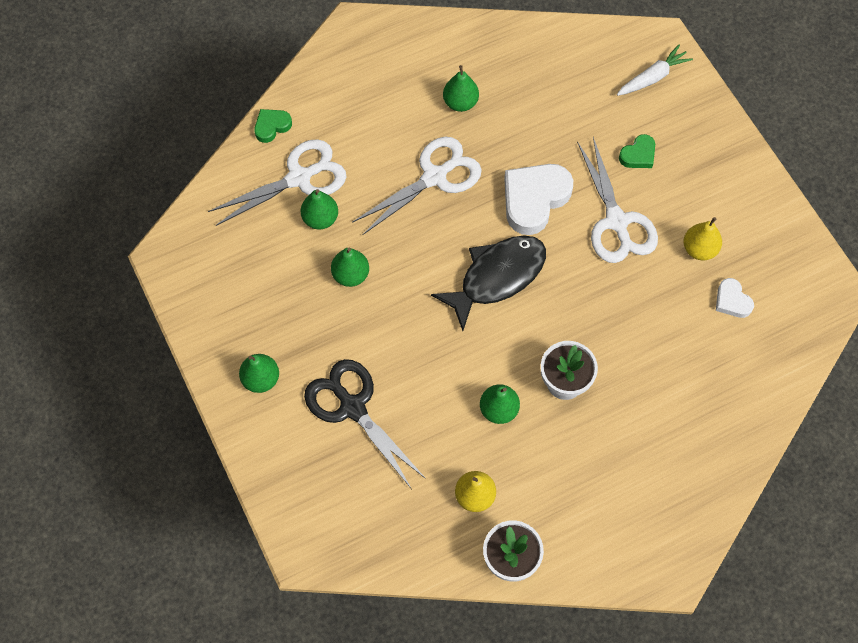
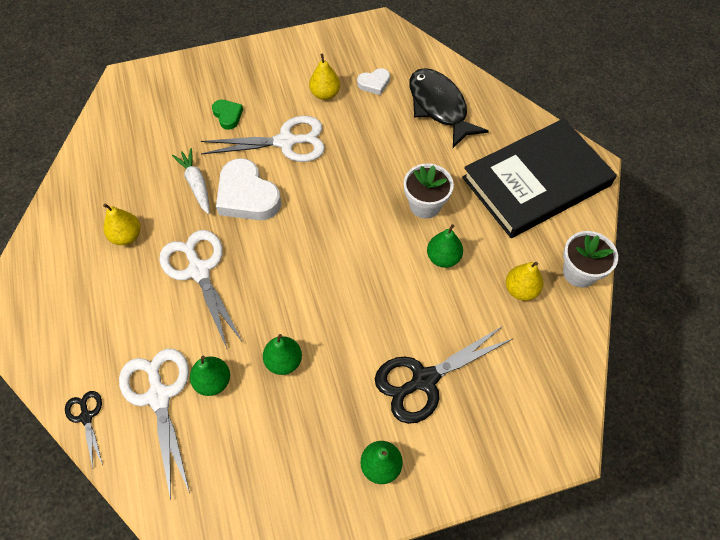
camera: 80 degrees left, 5 degrees down
green heart [254,109,292,143] -> black scissors [65,391,103,468]
black fish [431,235,546,331] -> black fish moved to [409,68,489,148]
green pear [443,65,479,112] -> yellow pear [103,204,140,245]
white carrot [617,45,693,96] -> white carrot moved to [172,148,209,214]
none -> black book [462,118,617,238]

